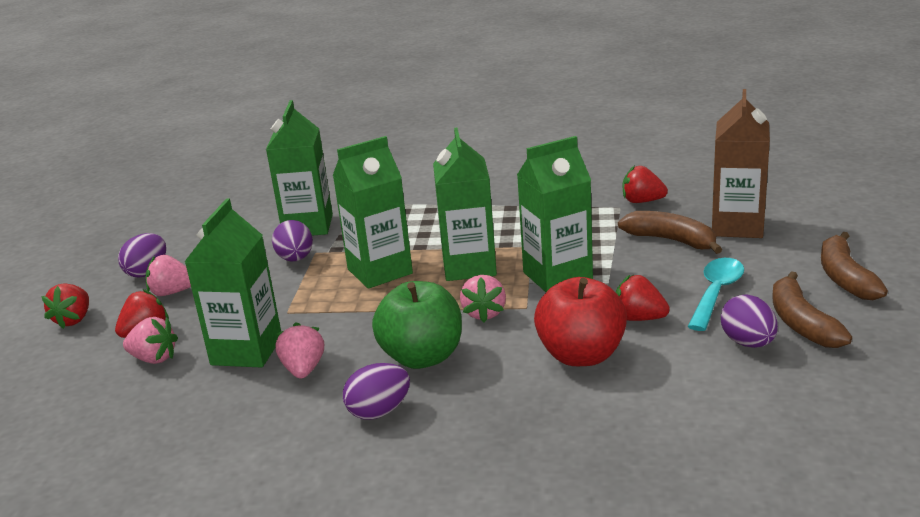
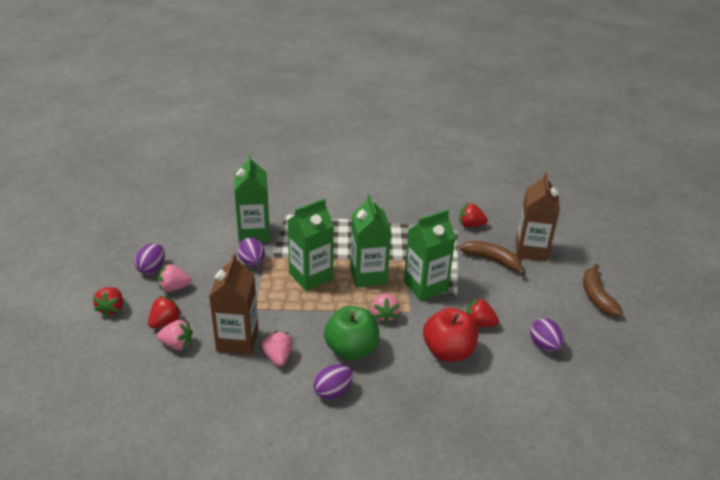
camera: 10 degrees left, 10 degrees up
green carton [184,199,281,368] -> brown carton [209,253,258,355]
turquoise spoon [687,258,744,331] -> none
brown banana [772,271,852,348] -> none

